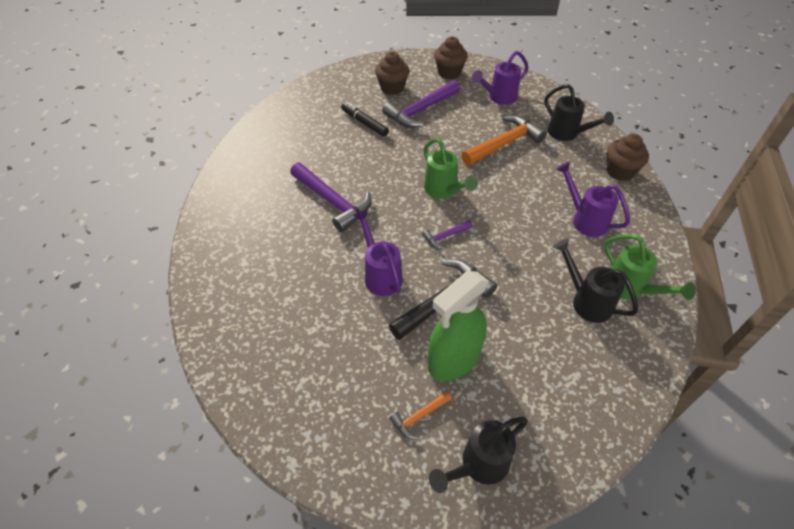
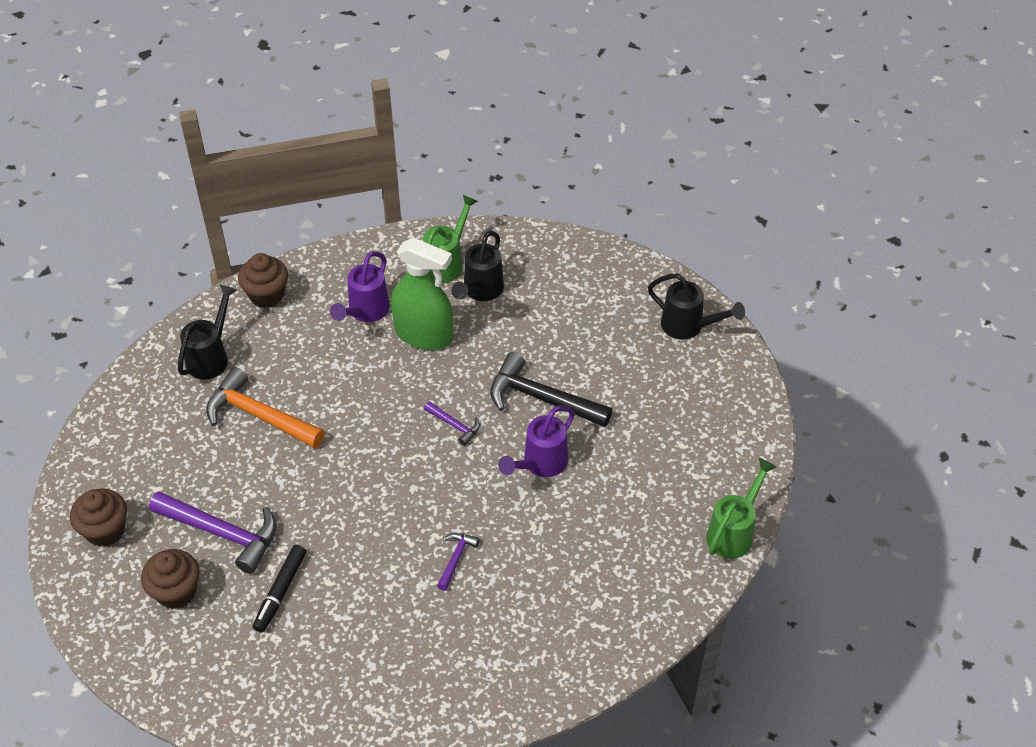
camera: 115 degrees left, 0 degrees up
purple hammer [290,162,372,232] -> purple hammer [437,533,479,591], size x0.49
orange hammer [389,391,452,439] -> none
green watering can [423,138,478,198] -> green watering can moved to [706,458,776,559]
green spray bottle [428,271,489,381] -> green spray bottle moved to [391,238,453,350]
purple watering can [472,51,529,105] -> none

